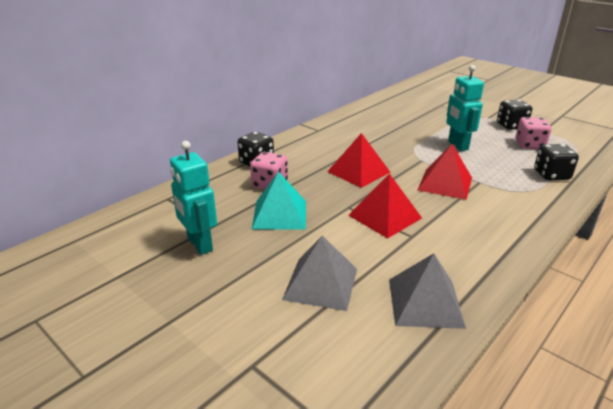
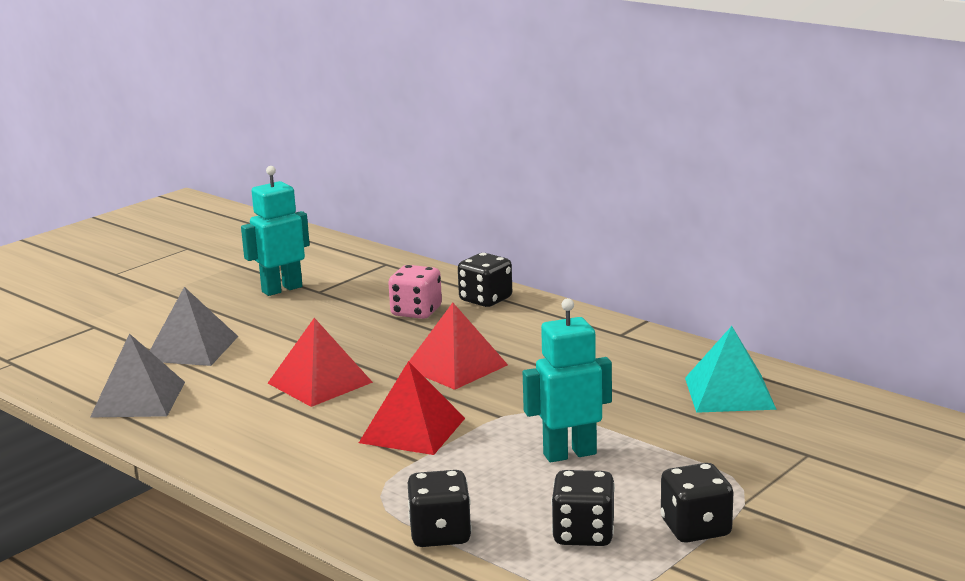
camera: 90 degrees right, 10 degrees down
turquoise pyramid [252,171,306,230] -> turquoise pyramid moved to [685,326,777,413]
pink dice [516,117,551,149] -> black dice [551,470,615,546]

